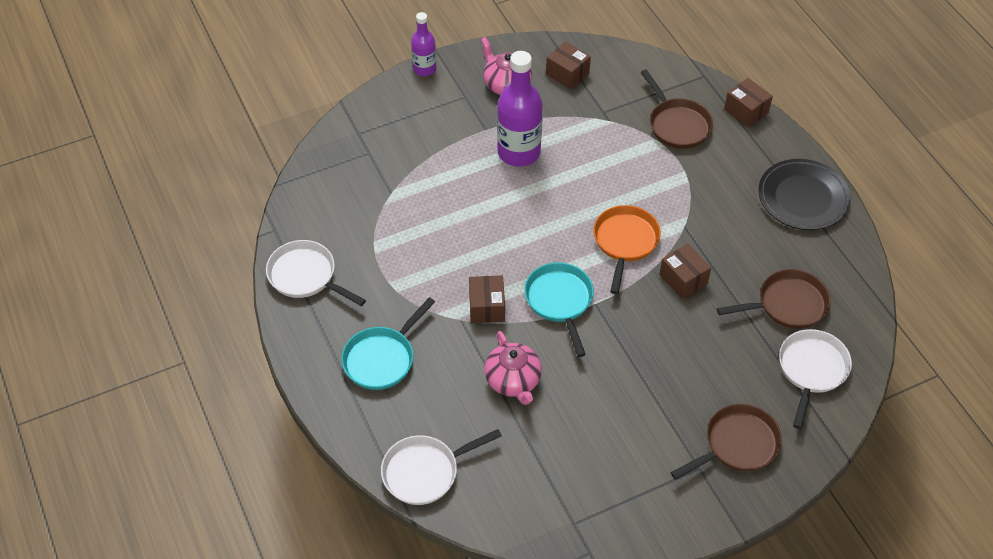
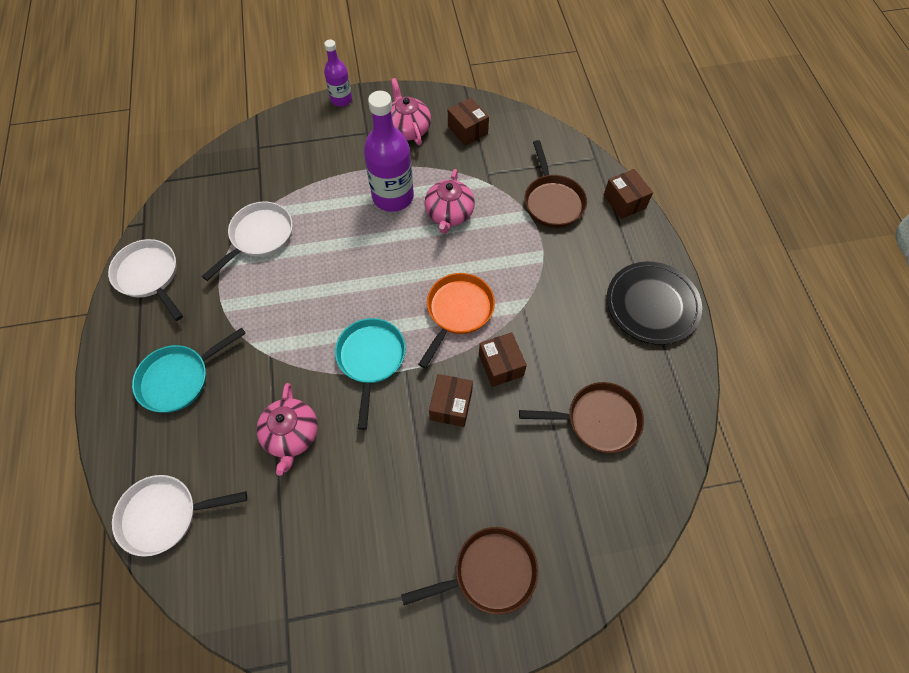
camera: 15 degrees right, 10 degrees up
brown box [469,275,505,323] -> brown box moved to [429,374,473,427]
white pan [779,329,852,429] -> white pan moved to [202,202,293,281]
none -> pink teapot [425,169,475,234]

